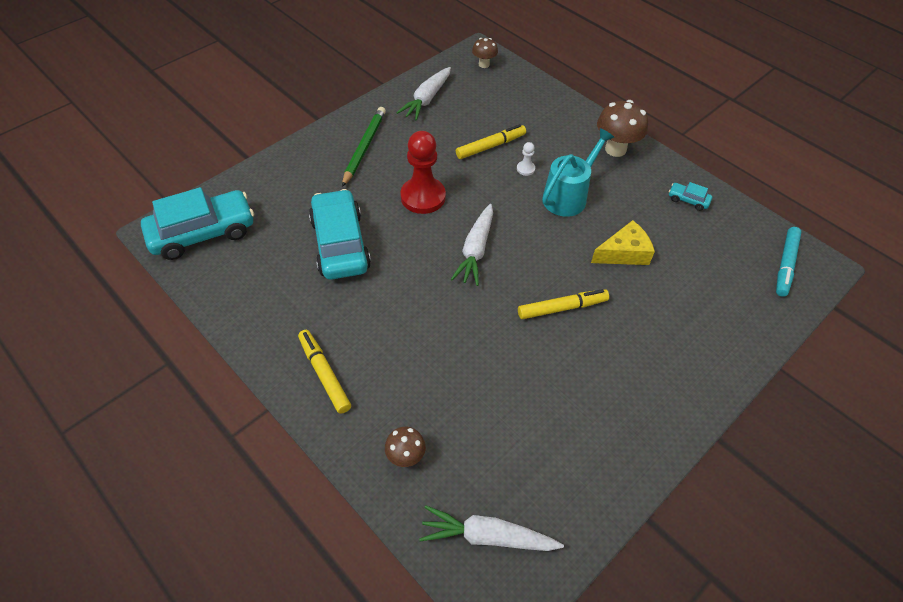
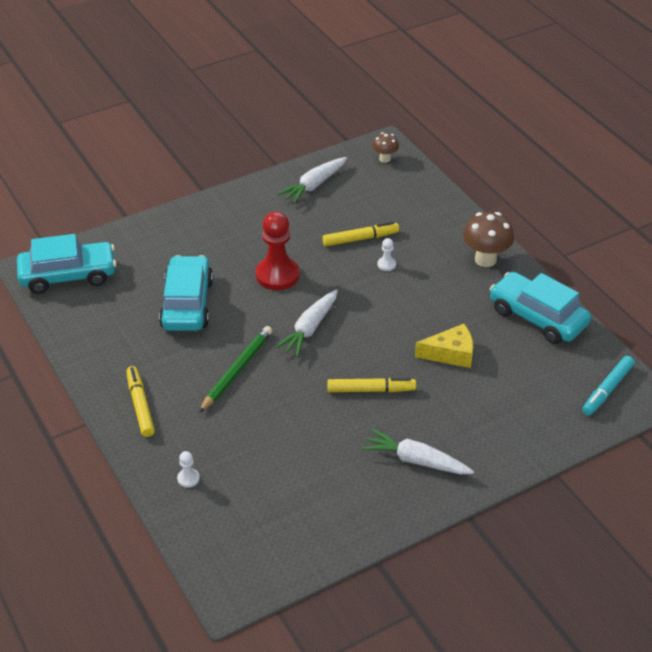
camera: 15 degrees right, 10 degrees down
green pencil [342,107,386,187] -> green pencil moved to [199,326,272,413]
brown mushroom [385,427,426,467] -> white pawn [177,451,200,488]
white carrot [419,505,564,551] -> white carrot moved to [362,429,474,474]
turquoise watering can [542,128,614,217] -> none
turquoise car [669,182,712,211] -> turquoise car [490,272,591,344], size x2.39

